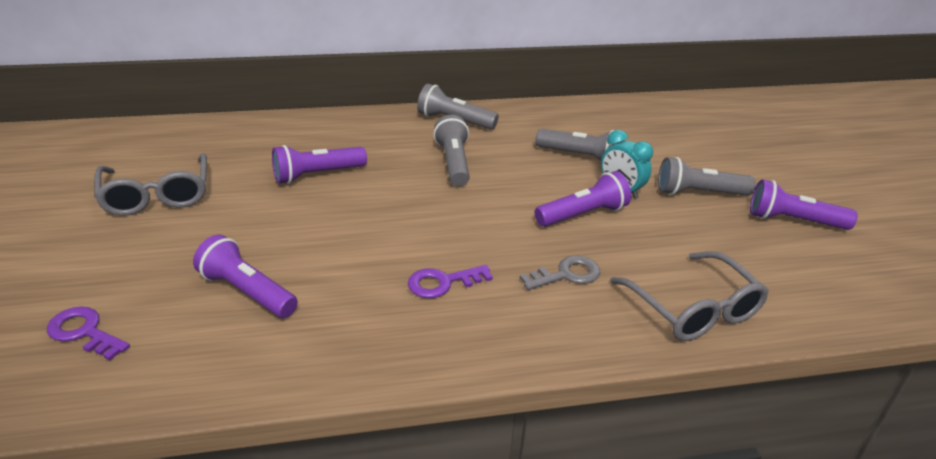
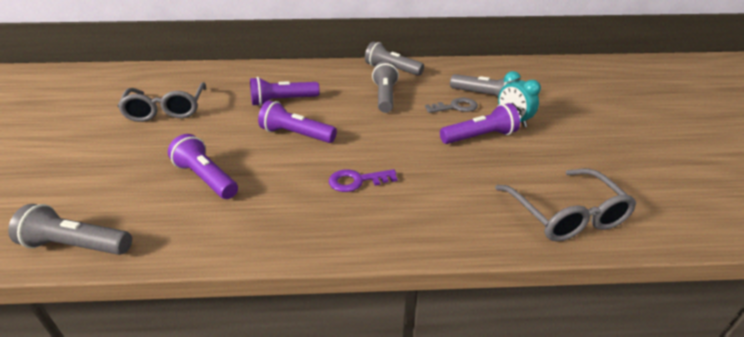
camera: 10 degrees right, 0 degrees up
purple key [47,306,130,360] -> none
grey key [520,256,600,290] -> grey key moved to [425,98,478,113]
grey flashlight [658,157,756,196] -> grey flashlight moved to [8,204,132,255]
purple flashlight [750,179,858,230] -> purple flashlight moved to [258,100,337,143]

